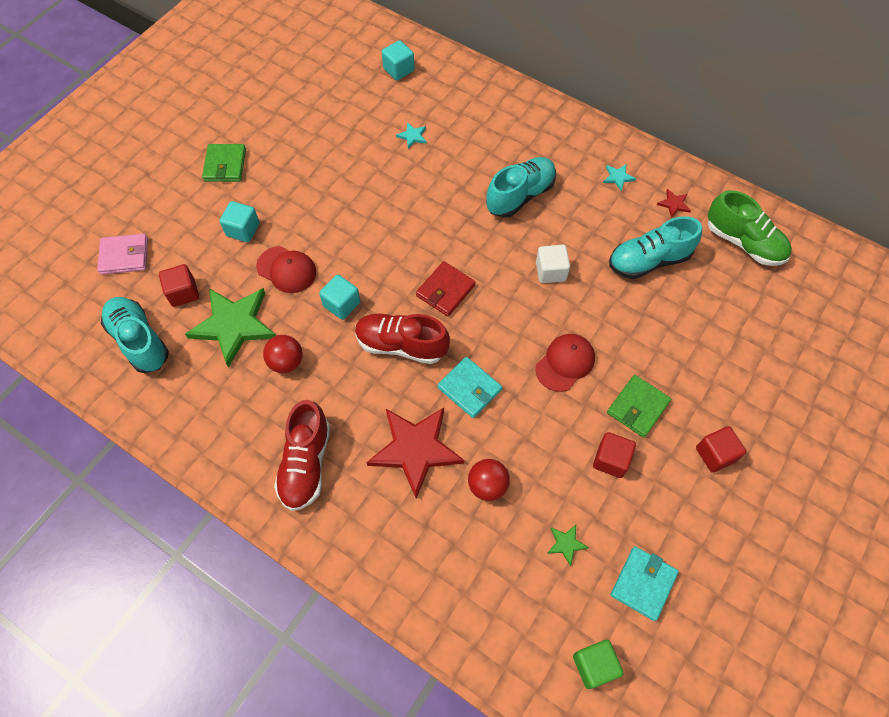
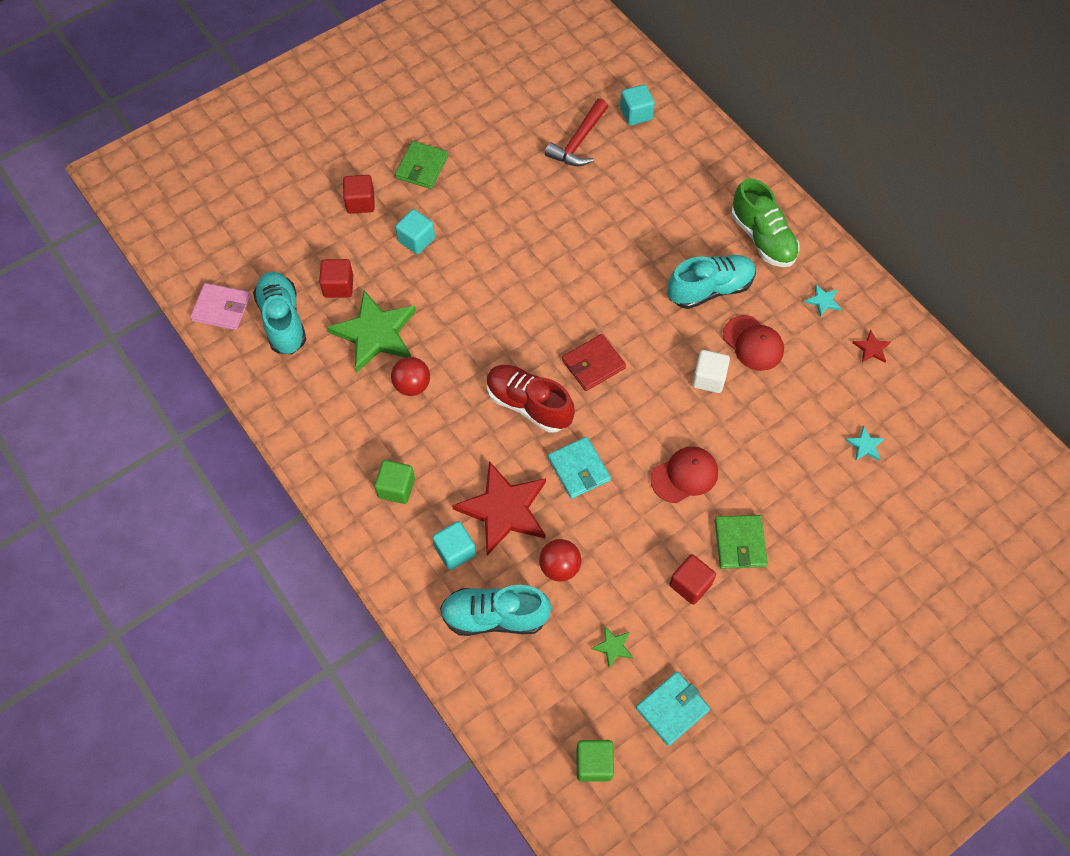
camera: 20 degrees right, 0 degrees up
pink wallet [97,234,148,275] -> pink wallet moved to [190,283,251,330]
red cap [256,246,316,293] -> red cap moved to [723,315,784,371]
red shoe [274,400,330,511] -> green cube [375,460,415,504]
turquoise cube [319,275,360,320] -> turquoise cube moved to [432,521,476,570]
turquoise star [396,122,427,149] -> turquoise star moved to [845,426,885,461]
green wallet [607,375,671,438] -> green wallet turned 60 degrees counterclockwise [715,515,768,569]
turquoise shoe [609,216,702,279] -> turquoise shoe moved to [440,585,551,636]
red cube [696,426,746,473] -> red cube moved to [343,175,375,214]
green shoe [707,190,792,266] -> green shoe moved to [731,178,800,267]
none -> red hammer [545,98,608,166]

